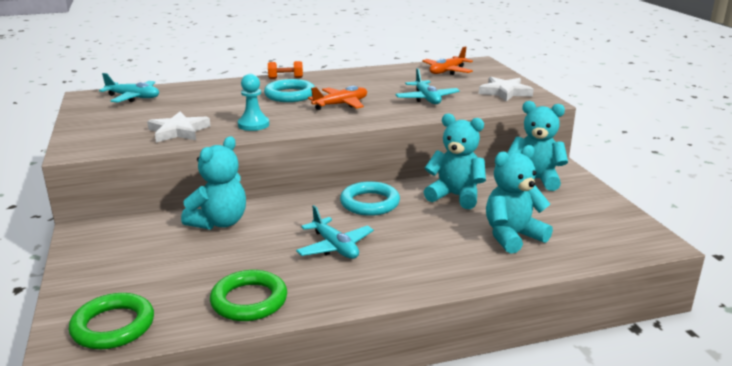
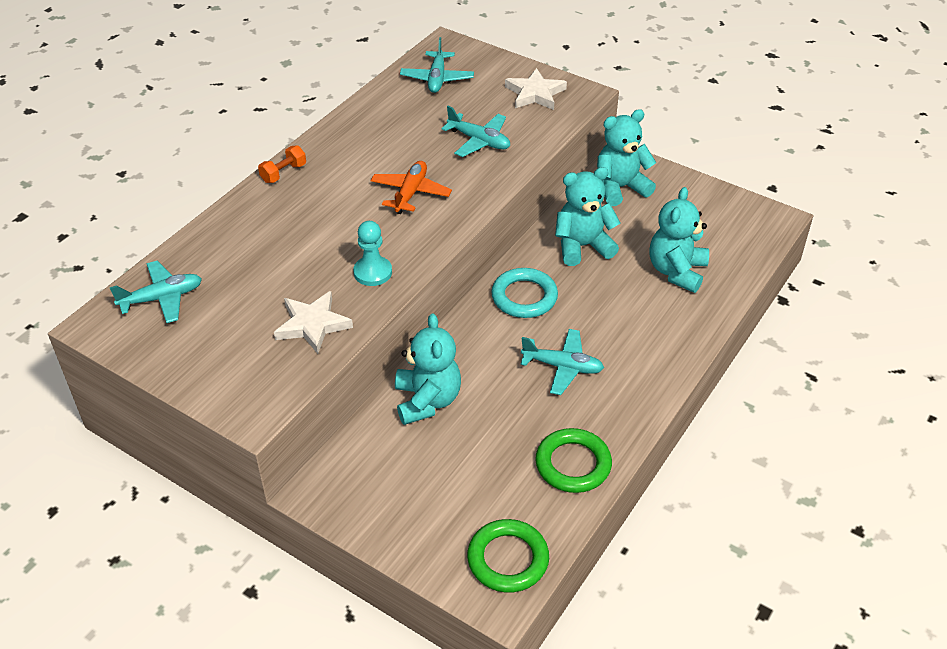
camera: 40 degrees left, 20 degrees up
turquoise ring [264,79,315,102] -> none
orange plane [422,46,473,75] -> turquoise plane [400,37,474,93]

